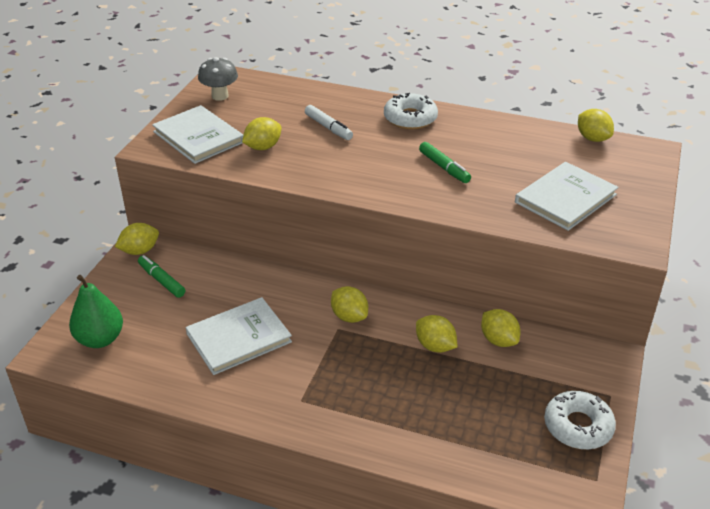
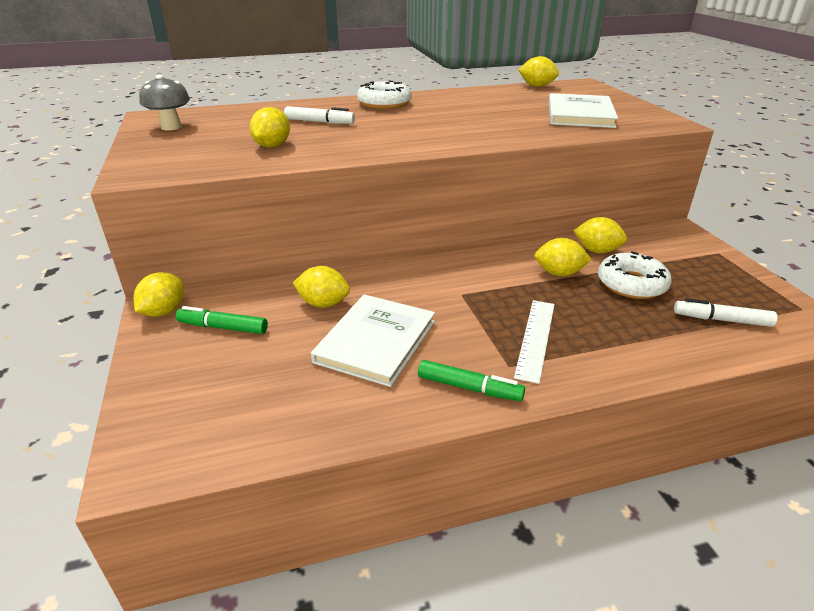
camera: 35 degrees left, 5 degrees down
green pear [69,275,123,348] -> none
white book [152,105,243,164] -> none
yellow lemon [331,286,368,323] -> yellow lemon moved to [293,266,350,308]
green marker [419,142,471,183] -> green marker moved to [418,360,525,401]
white donut [544,391,616,450] -> white donut moved to [598,251,672,299]
none -> white ruler [514,300,555,384]
none -> white marker [674,298,777,327]

